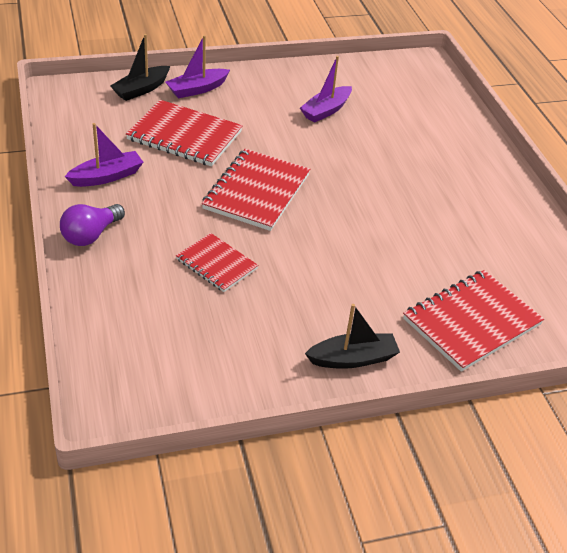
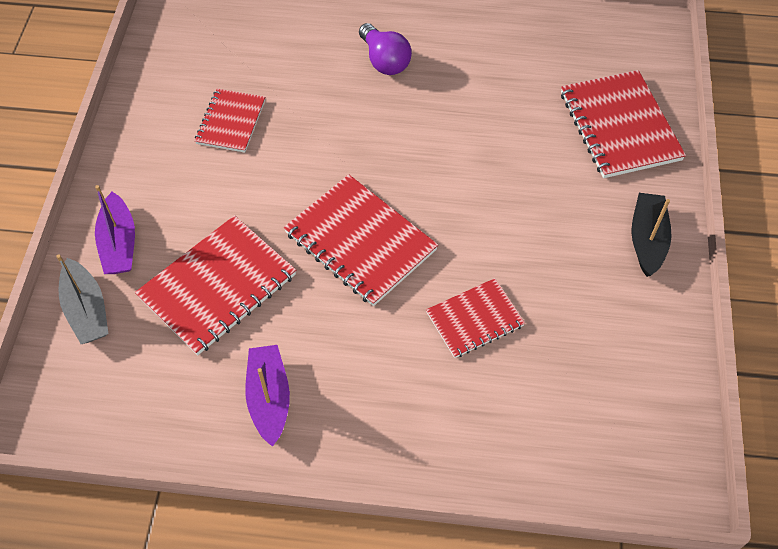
camera: 65 degrees left, 15 degrees up
purple light bulb [60,204,125,246] -> purple light bulb moved to [359,23,412,75]
black boat [111,34,170,101] -> grey boat [56,254,109,344]
purple boat [300,56,352,123] -> red notebook [195,88,265,153]

